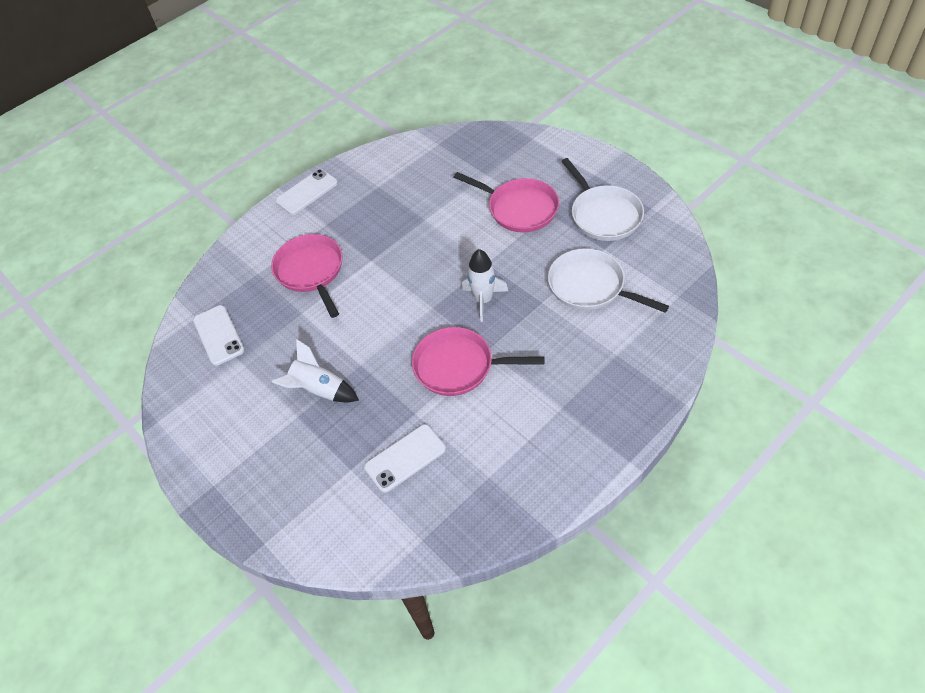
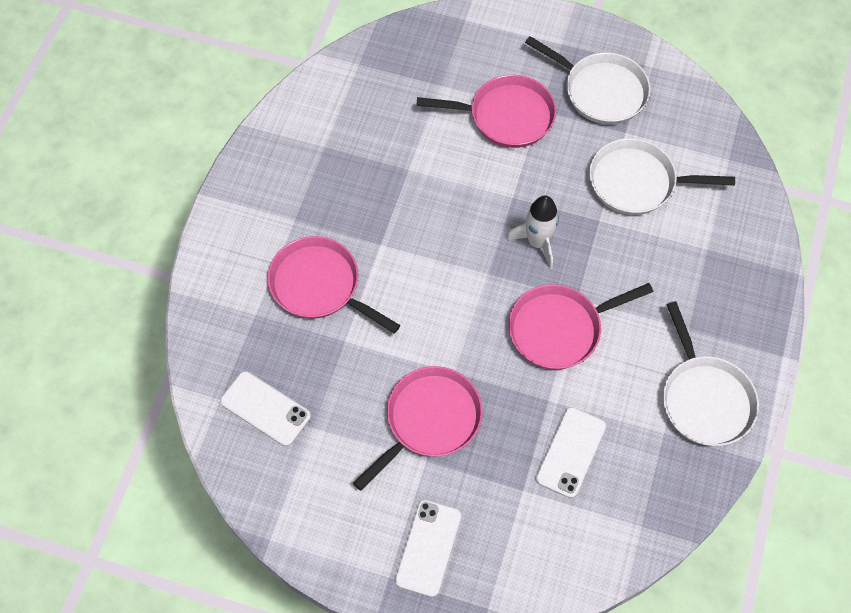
camera: 35 degrees left, 10 degrees up
white rocket [272,339,359,403] -> pink pan [353,366,483,491]
white phone [276,169,338,215] -> white phone moved to [395,499,461,597]
none -> white pan [663,301,759,446]

